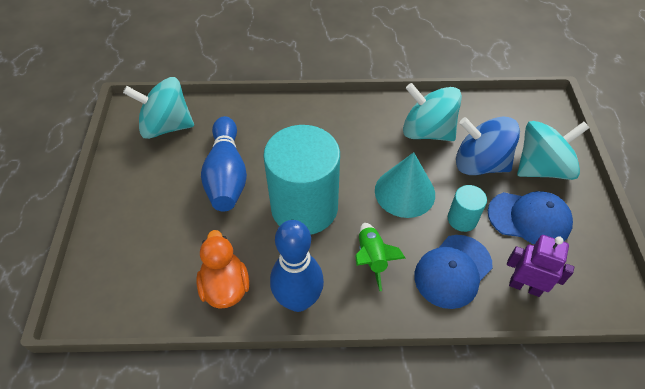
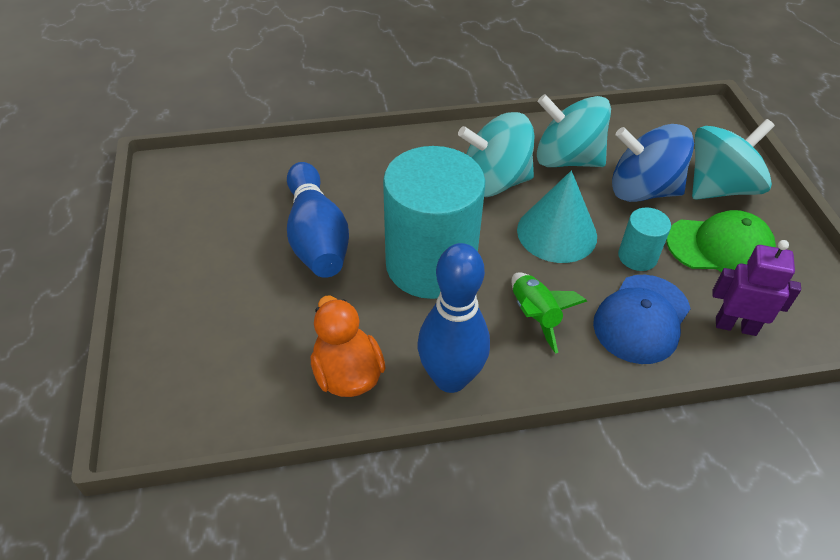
camera: 10 degrees left, 5 degrees down
turquoise spinning top [123,77,194,139] -> turquoise spinning top moved to [458,112,534,197]
blue cap [488,191,573,244] -> green cap [666,210,776,272]

